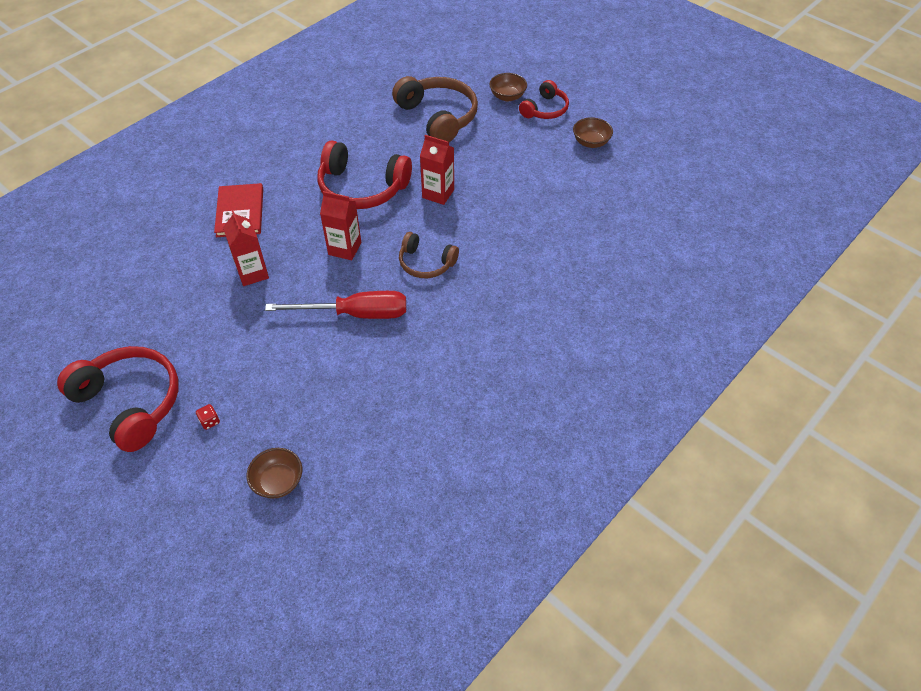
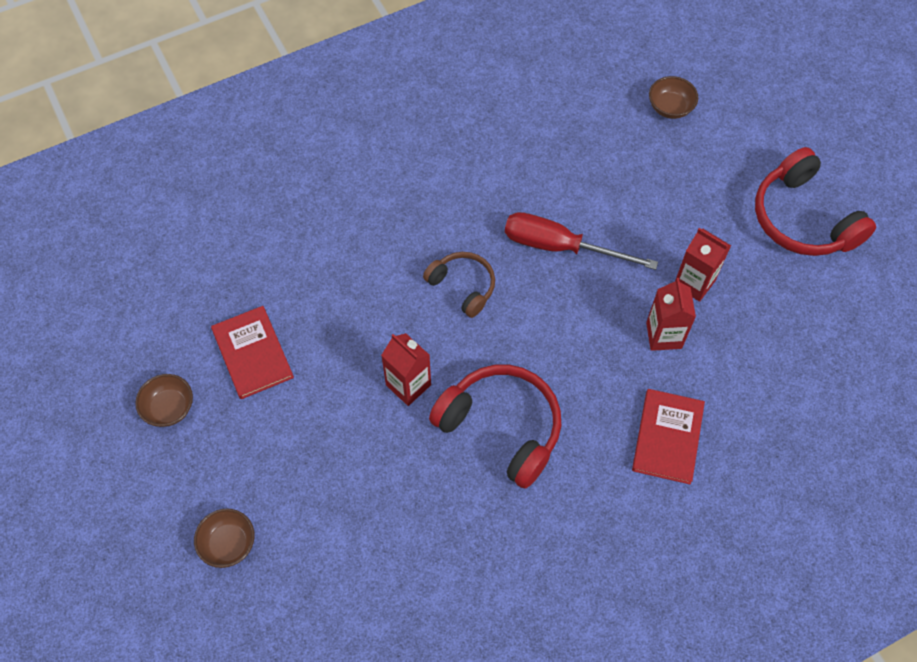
camera: 160 degrees left, 10 degrees up
red dice [196,404,220,430] -> none
red carton [320,191,361,260] -> red carton moved to [675,228,731,302]
brown headphones [392,76,478,142] -> none
red headphones [519,80,569,119] -> none
none -> red book [211,306,294,399]

